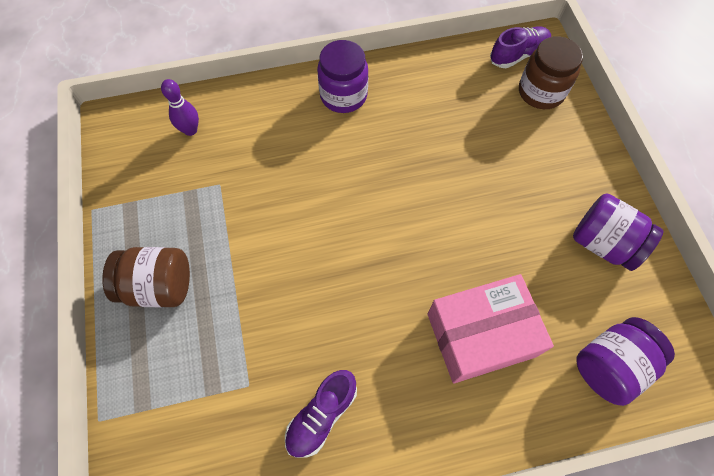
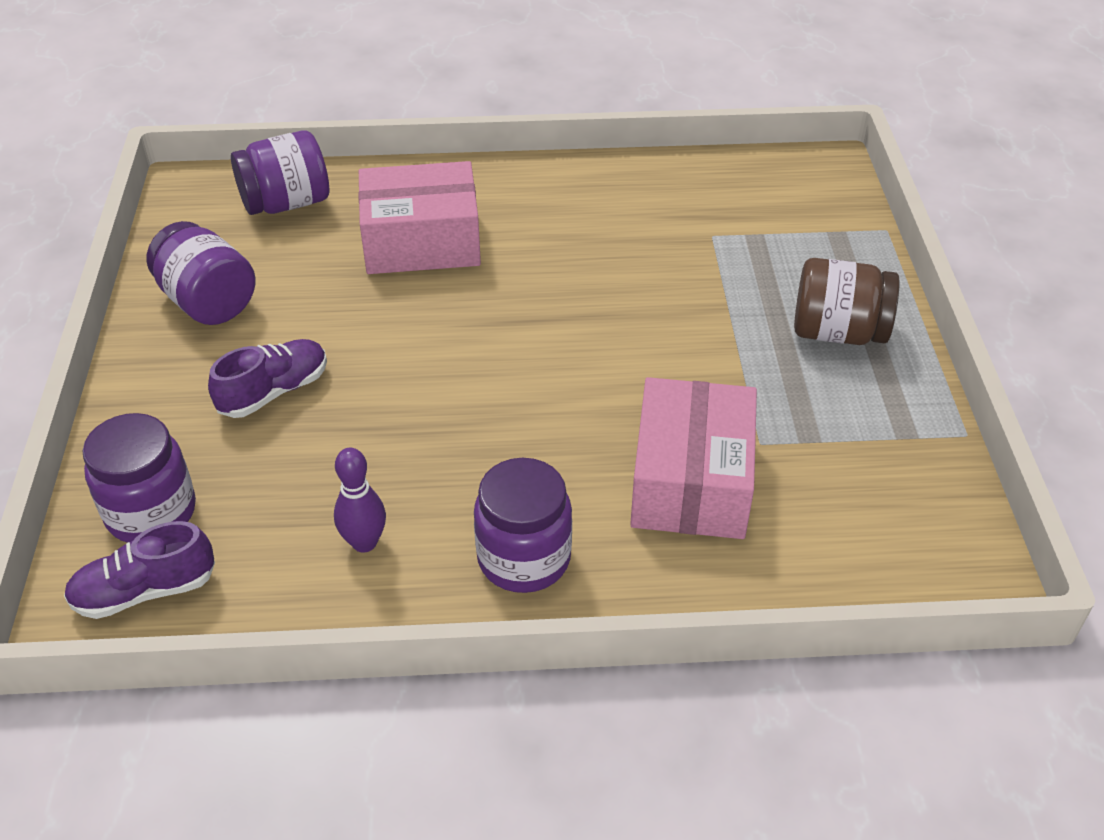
camera: 170 degrees left, 20 degrees down
purple bowling pin [161,79,199,136] -> purple bowling pin moved to [334,448,386,553]
purple shoe [285,370,357,458] -> purple shoe moved to [208,339,327,418]
brown jar [519,36,583,109] -> purple jar [82,413,196,543]
none -> pink box [630,377,757,539]

